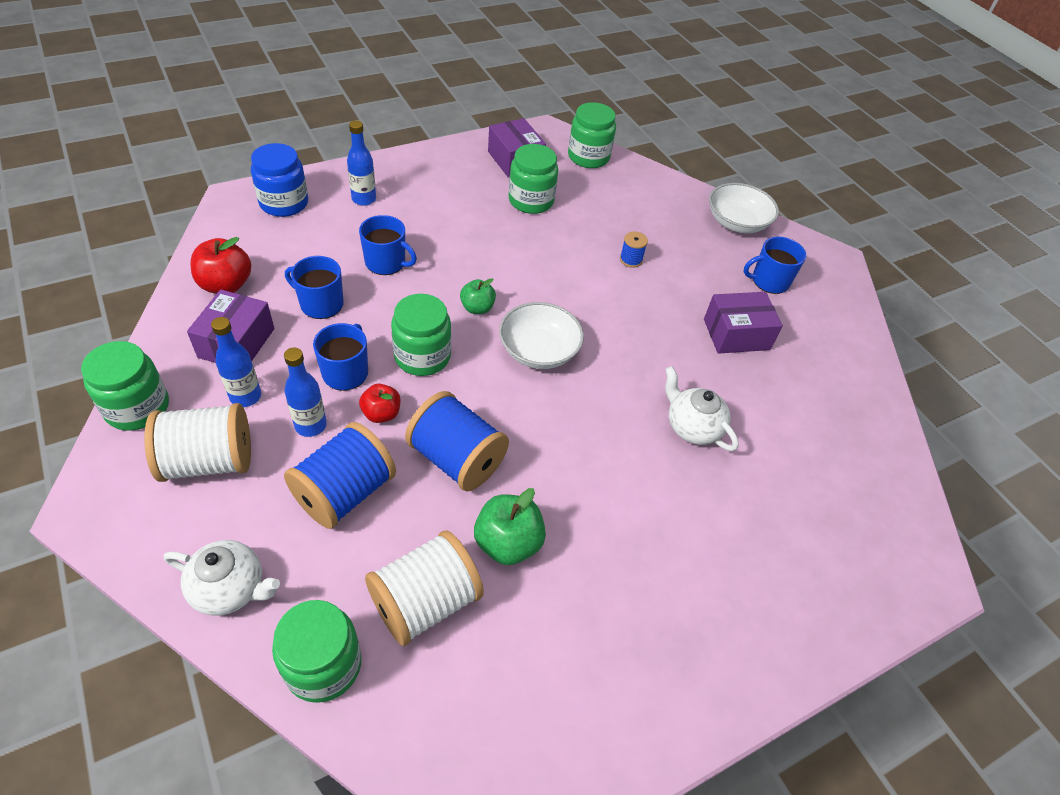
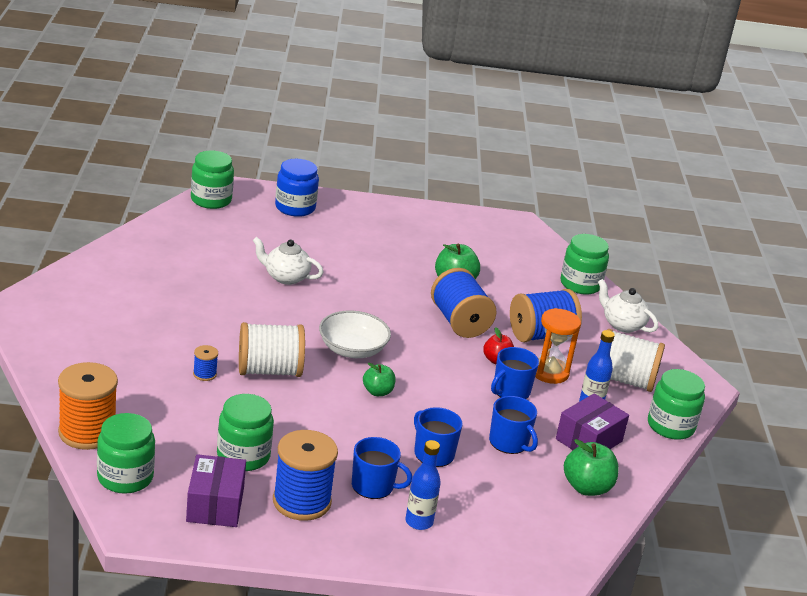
camera: 150 degrees left, 20 degrees down
red apple [190,237,251,294] -> green apple [564,439,619,496]
blue jar [251,143,308,217] -> blue jar moved to [275,159,319,217]
blue bottle [284,348,327,437] -> orange hourglass [535,308,581,384]
white spool [365,530,484,646] -> white spool moved to [239,322,305,377]
green jar [391,294,451,376] -> green jar moved to [191,151,234,209]
white teapot [665,366,739,451] -> white teapot turned 120 degrees clockwise [253,237,324,285]
purple box [704,292,783,354] -> none
white bowl [709,183,779,233] -> none
blue mug [743,237,806,294] -> blue mug moved to [352,437,412,499]
none -> orange spool [58,362,118,450]
none -> blue spool [273,430,338,521]

